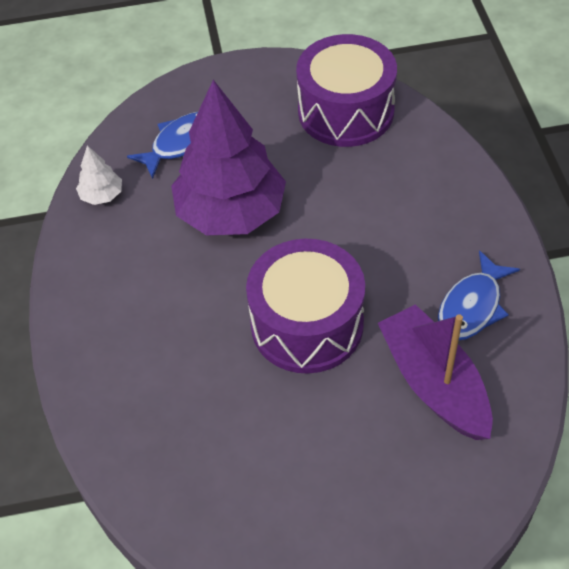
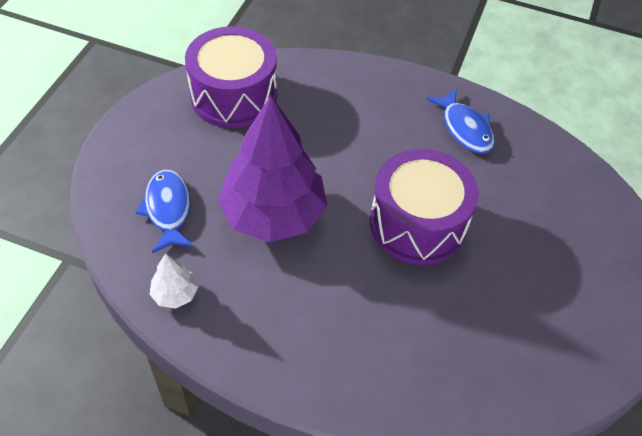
camera: 65 degrees left, 0 degrees up
purple boat [378,304,493,440] -> none

